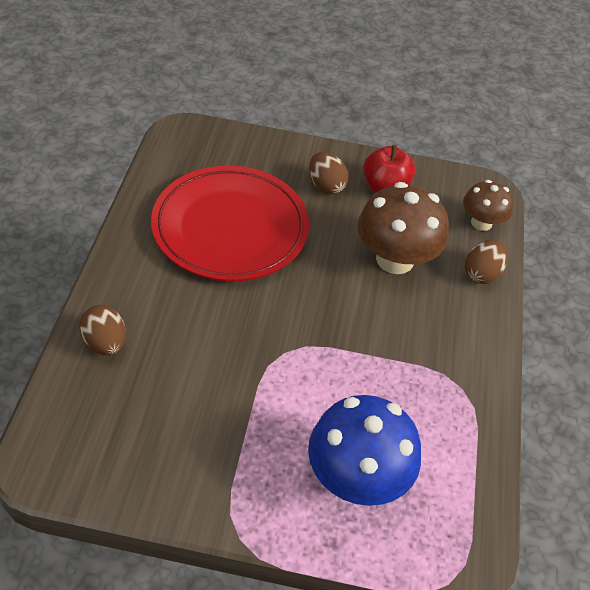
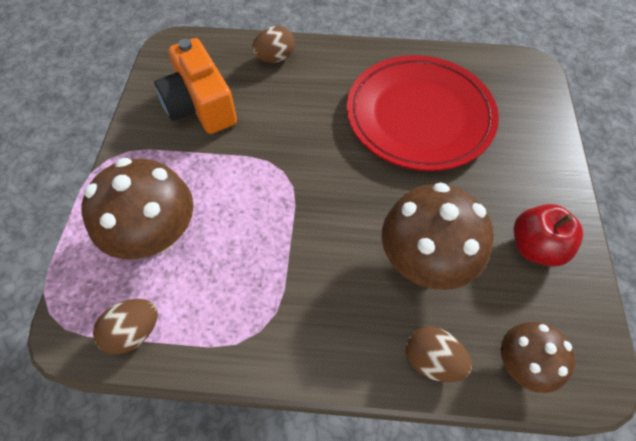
camera: 90 degrees right, 10 degrees up
blue mushroom [308,395,421,506] -> brown mushroom [81,158,194,259]
brown egg [309,152,349,194] -> brown egg moved to [93,299,158,355]
none -> orange camera [154,38,237,134]

